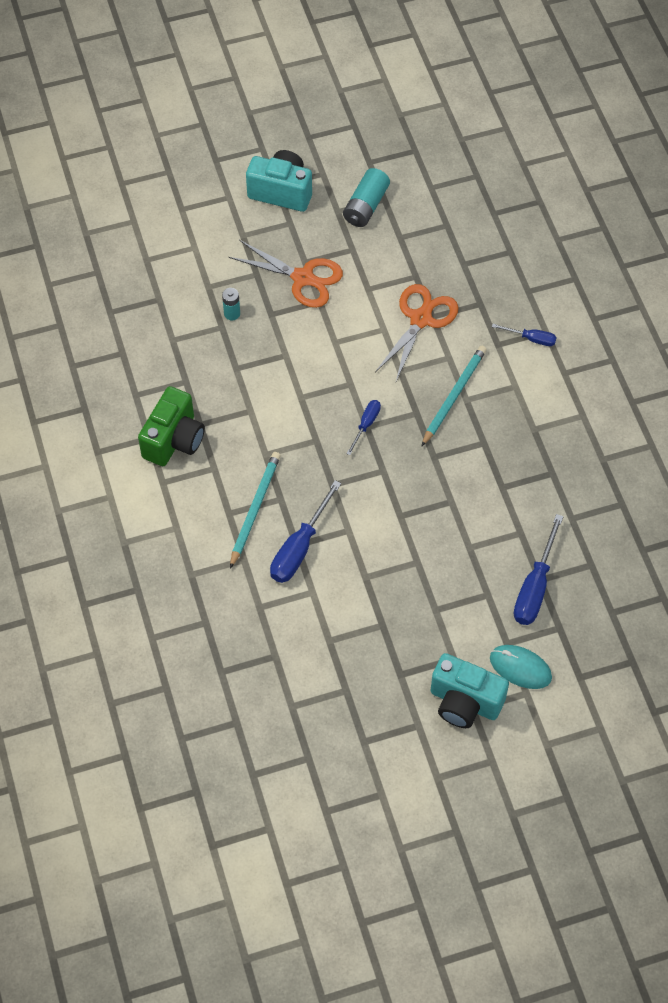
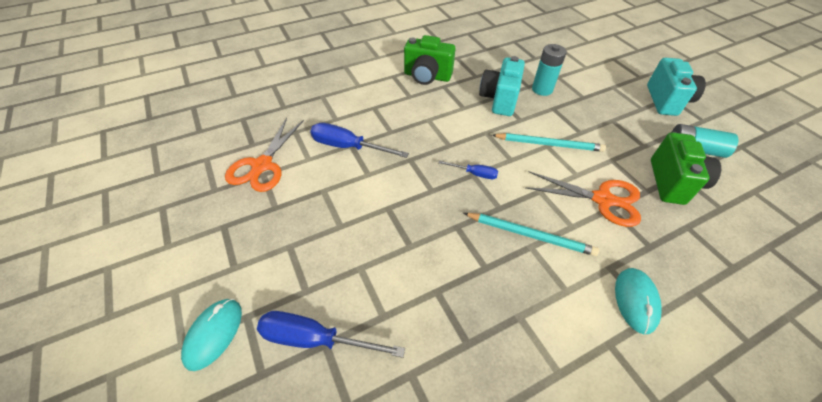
camera: 80 degrees right, 10 degrees down
turquoise battery [222,288,240,320] -> turquoise battery [532,44,567,96], size x1.69
orange scissors [229,240,343,308] -> orange scissors moved to [225,118,304,192]
turquoise pencil [230,452,281,568] -> turquoise pencil moved to [492,133,606,152]
turquoise camera [430,653,509,728] -> turquoise camera moved to [479,56,525,116]
blue screwdriver [492,324,557,346] -> turquoise mouse [615,268,662,334]
none -> green camera [651,132,721,205]

